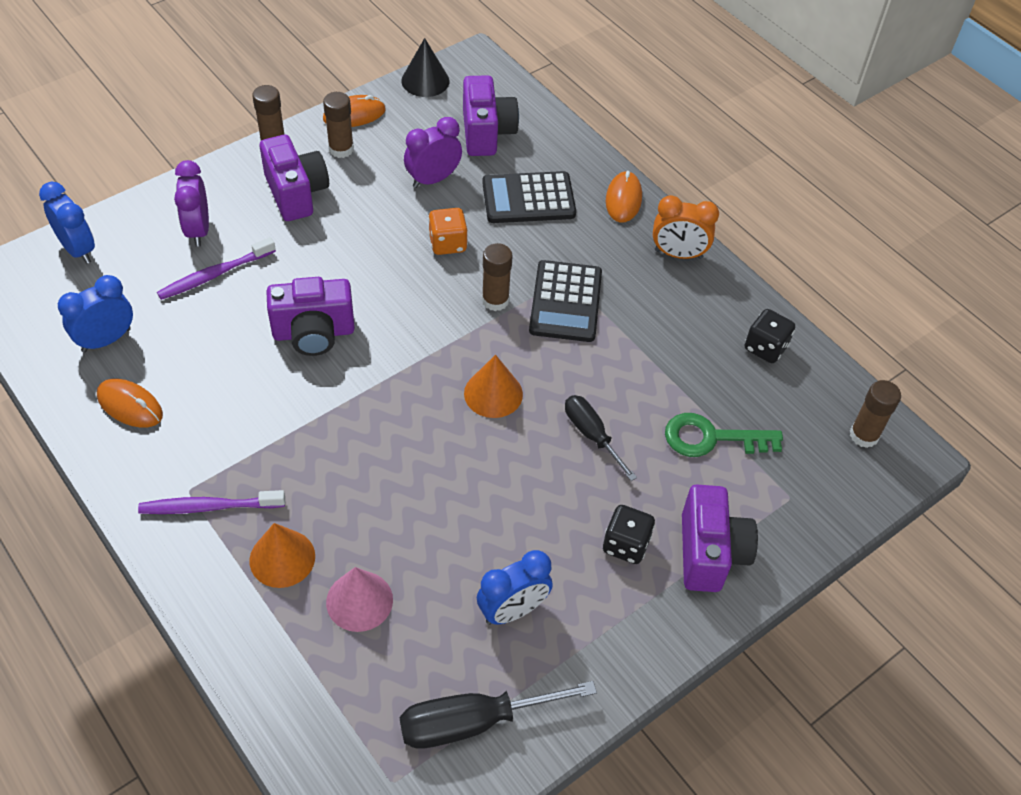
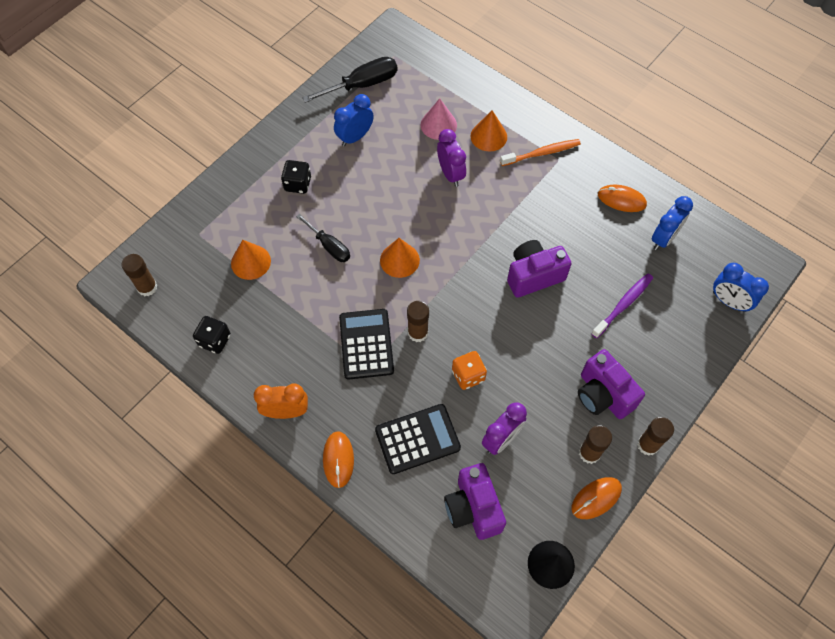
camera: 170 degrees right, 10 degrees up
purple toothbrush [138,490,285,514] -> orange toothbrush [500,139,581,166]
purple clock [174,160,209,247] -> purple clock moved to [437,129,466,187]
green key [665,413,783,457] -> orange cone [231,240,271,280]
purple camera [682,484,758,592] -> none

